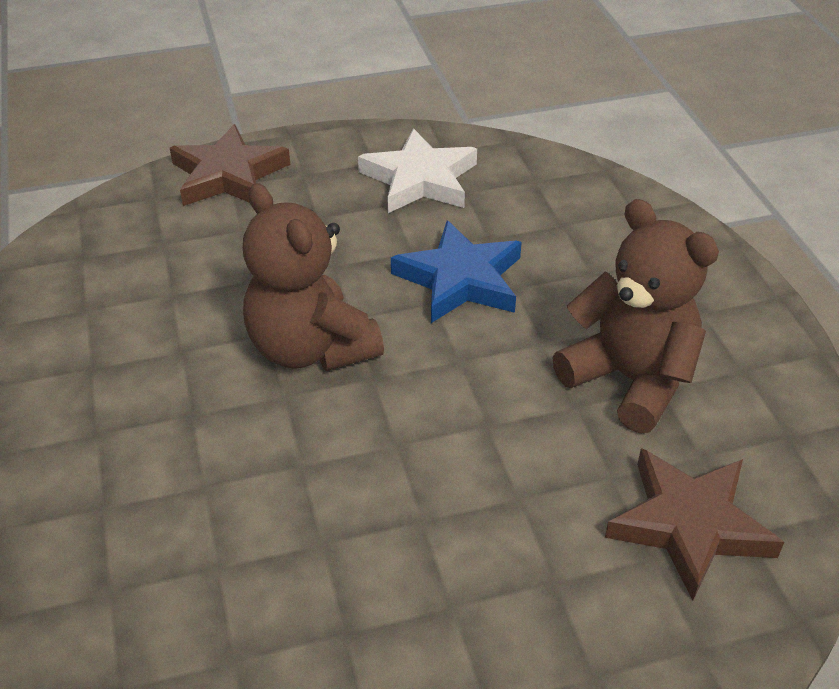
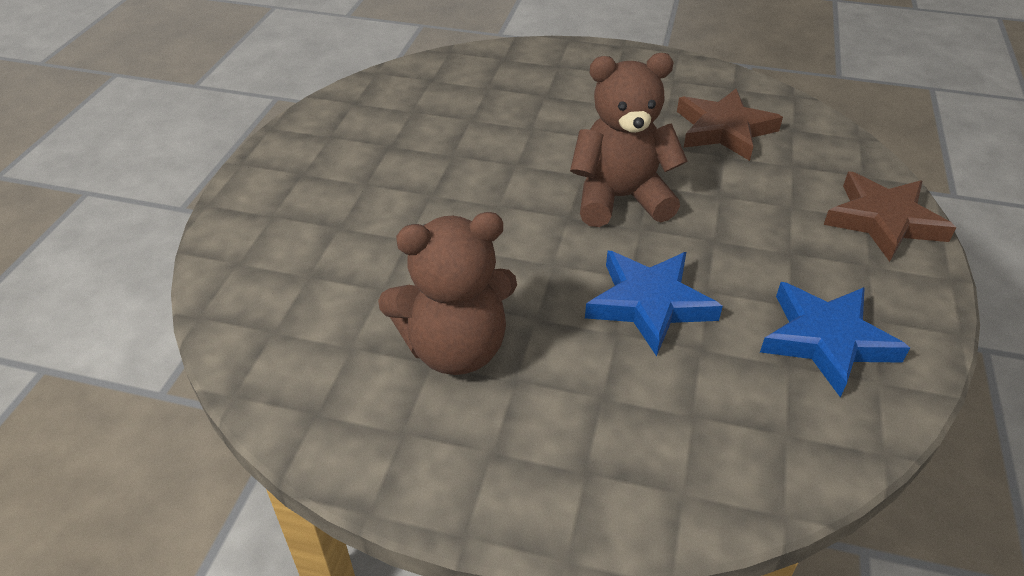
camera: 120 degrees right, 0 degrees up
white star [358,128,477,213] -> blue star [760,282,910,397]
brown star [605,448,784,601] -> brown star moved to [677,89,783,161]

